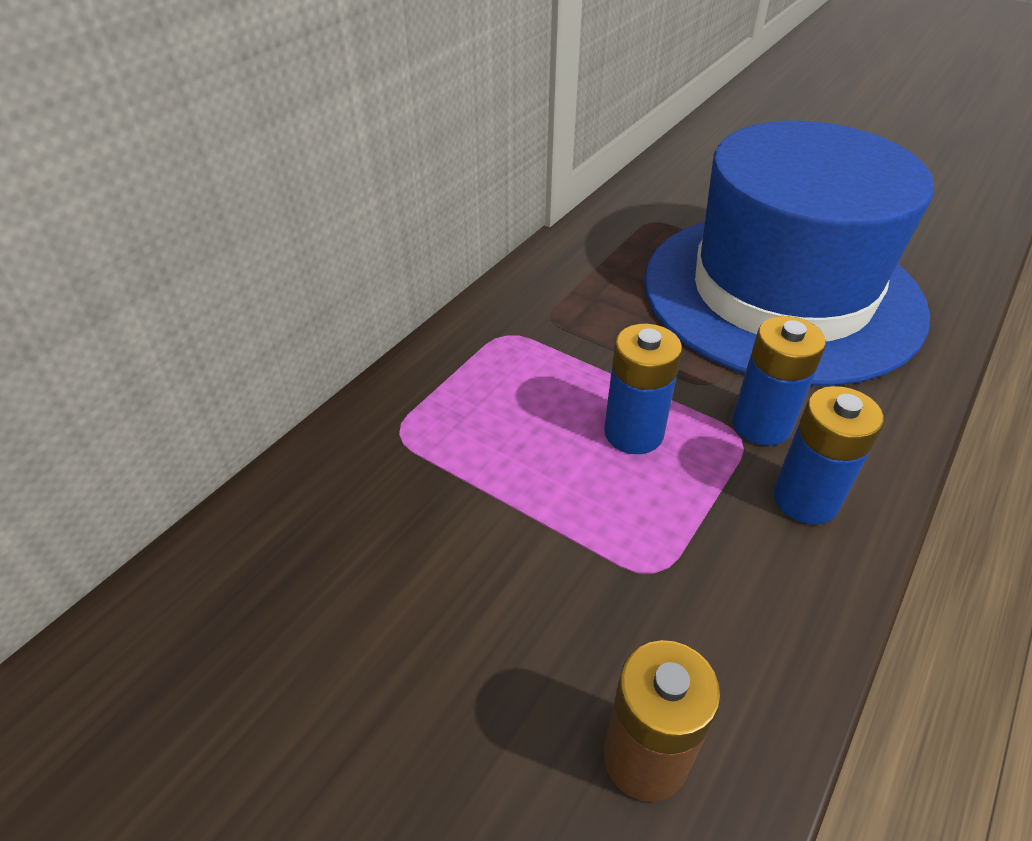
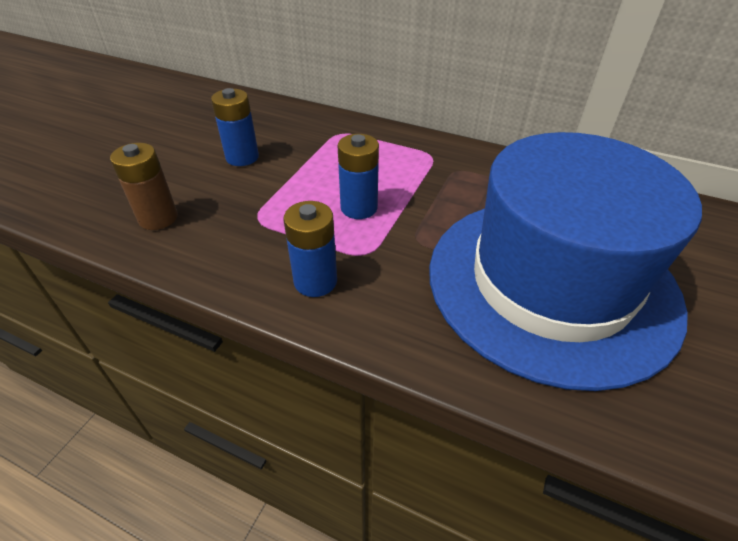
camera: 80 degrees right, 0 degrees up
blue battery [732,316,826,446] -> blue battery moved to [211,88,259,166]

